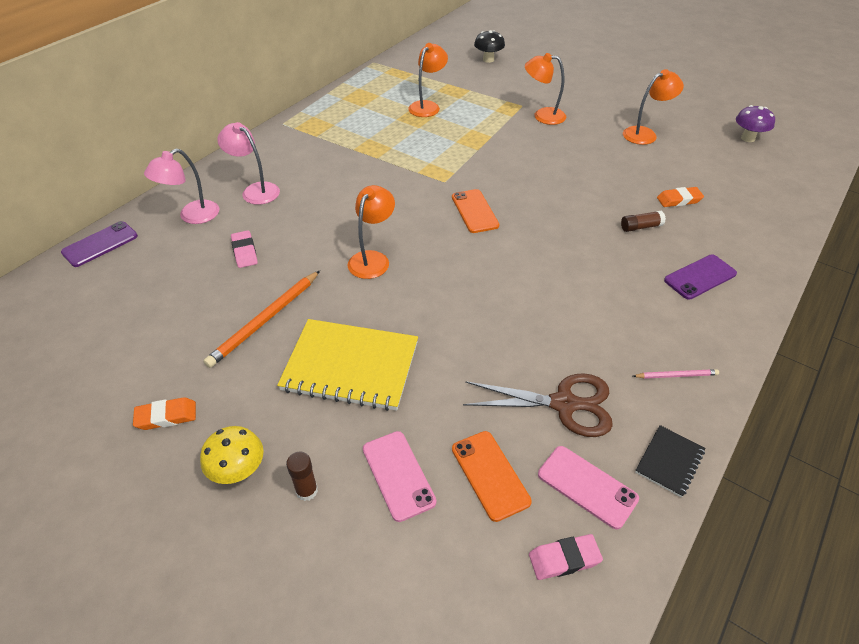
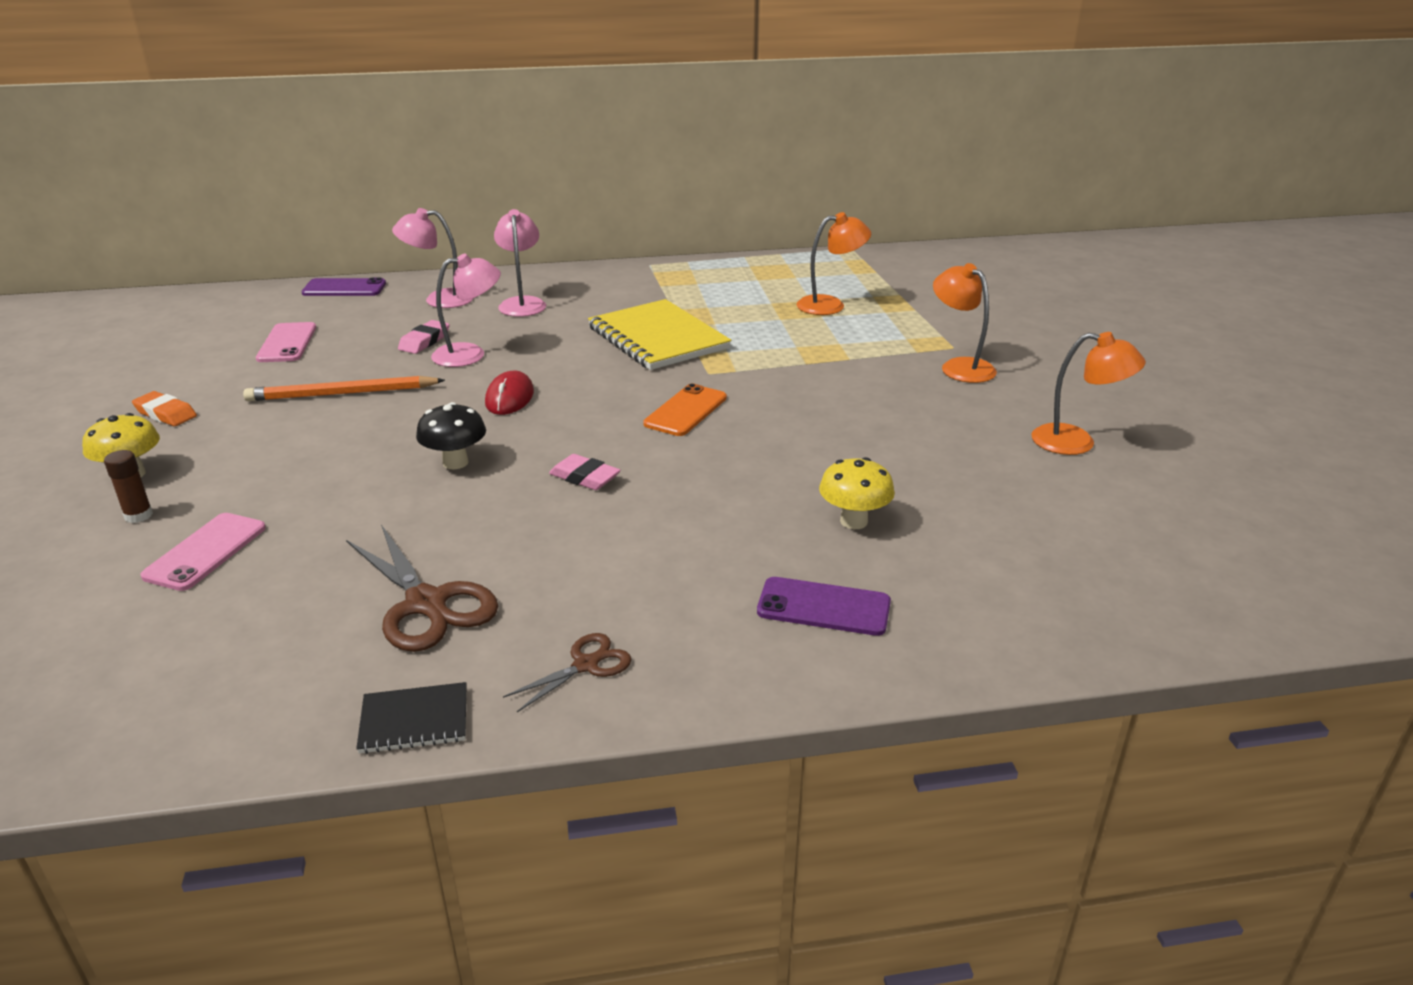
camera: 45 degrees right, 15 degrees down
yellow notebook [277,319,418,411] -> yellow notebook moved to [588,299,731,370]
orange lamp [348,185,395,279] -> red mouse [485,371,534,415]
orange phone [452,431,532,522] -> none
black mushroom [474,30,505,63] -> black mushroom moved to [416,402,486,469]
pink eraser [529,534,603,580] -> pink eraser moved to [549,454,621,490]
pink phone [538,446,639,530] -> pink phone moved to [256,322,316,362]
brown glue stick [621,211,666,232] -> yellow mushroom [819,457,895,529]
pink pencil [633,369,719,379] -> brown scissors [503,633,631,712]
orange eraser [657,187,704,207] -> none
purple mushroom [736,105,775,142] -> none
none -> pink lamp [431,254,501,367]

